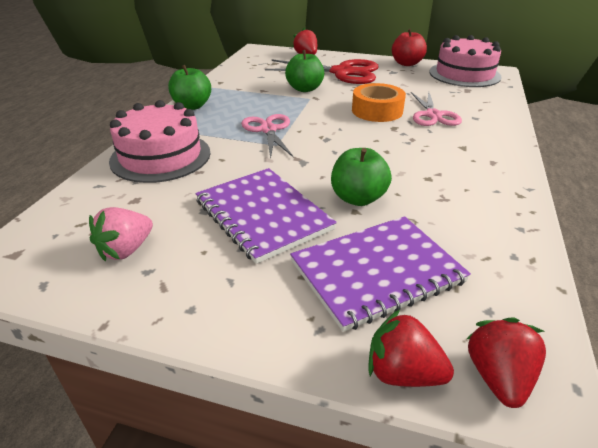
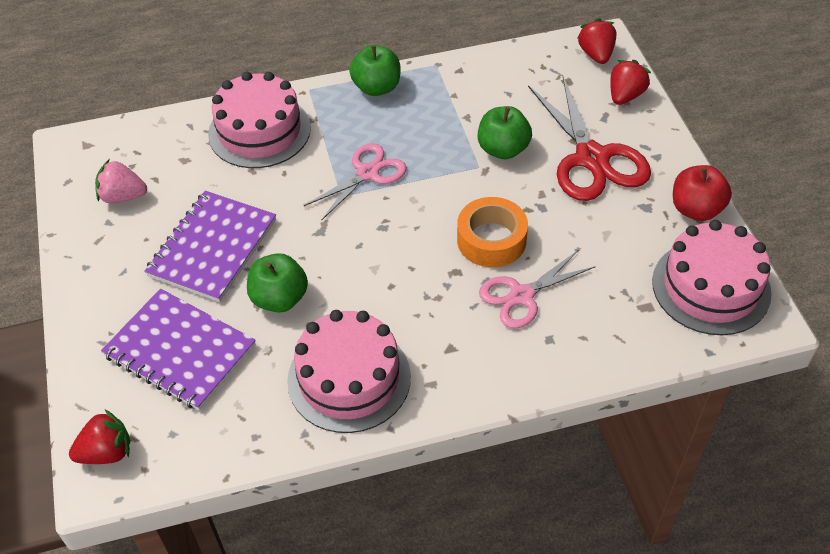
camera: 60 degrees right, 15 degrees up
red strawberry [368,309,454,387] -> red strawberry moved to [577,18,616,64]
none -> pink cake [287,310,411,433]

